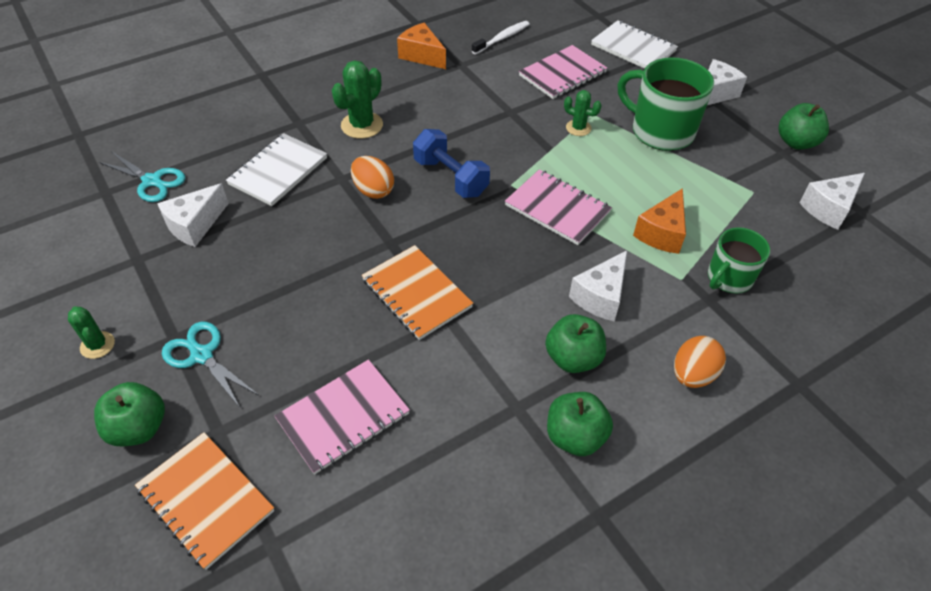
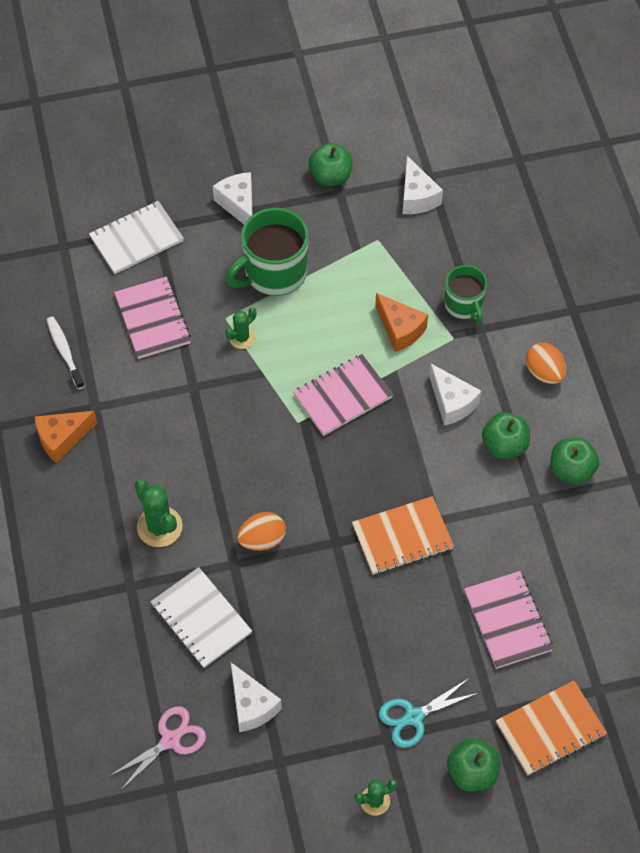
camera: 70 degrees left, 10 degrees up
turquoise scissors [99,151,186,202] -> pink scissors [110,706,206,791]
blue dumbbell [413,129,490,198] -> none

